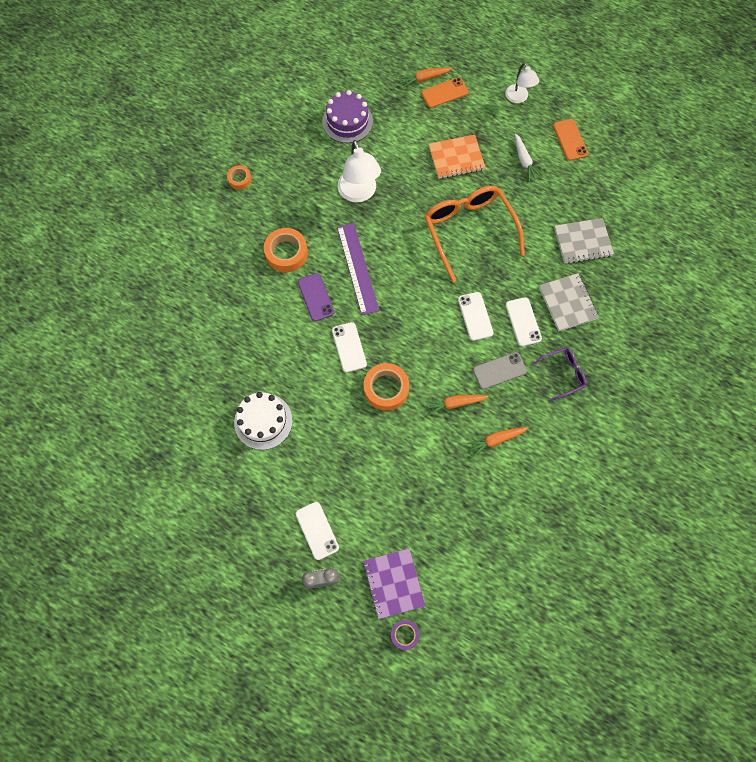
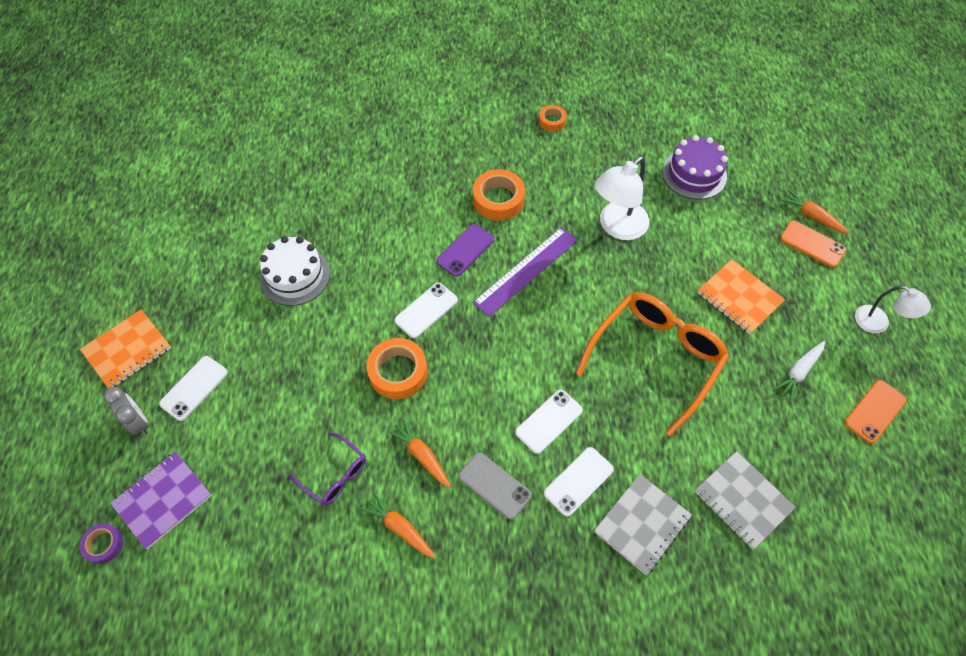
camera: 60 degrees right, 10 degrees down
white lamp [505,63,539,103] -> white lamp turned 90 degrees counterclockwise [855,285,931,333]
purple glasses [532,348,587,401] -> purple glasses moved to [289,432,366,505]
none -> orange notebook [80,309,171,388]

